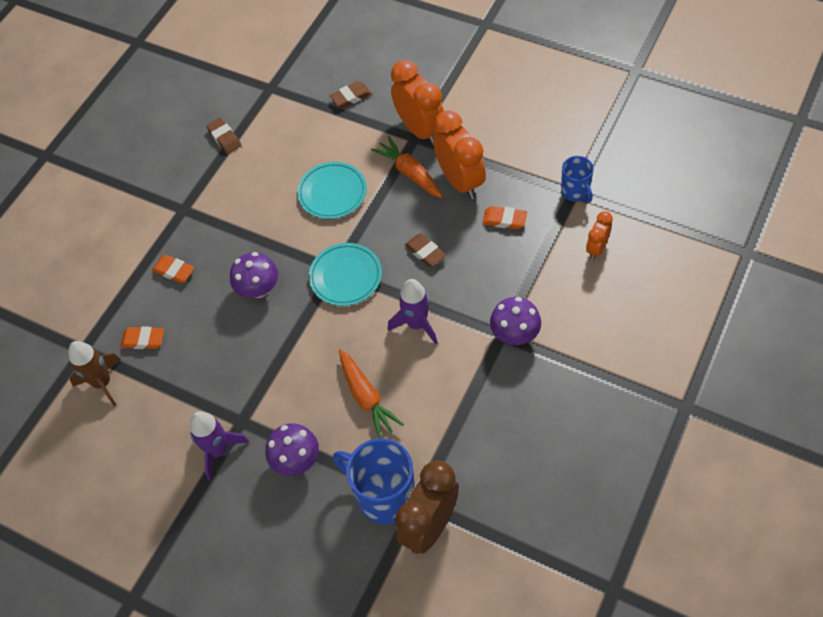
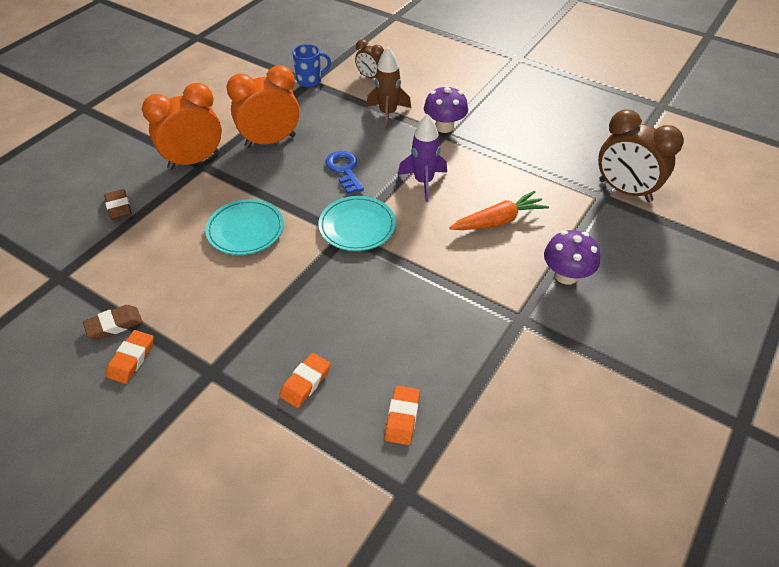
camera: 90 degrees left, 10 degrees down
brown rocket [68,341,121,406] -> brown rocket moved to [367,47,411,130]
purple rocket [190,411,249,481] -> none
purple mushroom [230,252,278,298] -> none
blue mug [333,438,415,524] -> none
orange carrot [371,136,443,198] -> none
brown eraser [405,234,446,267] -> blue key [325,151,364,194]
orange eraser [482,206,527,229] -> orange eraser moved to [106,330,154,384]
orange clock [586,211,613,260] -> brown clock [355,39,384,78]

